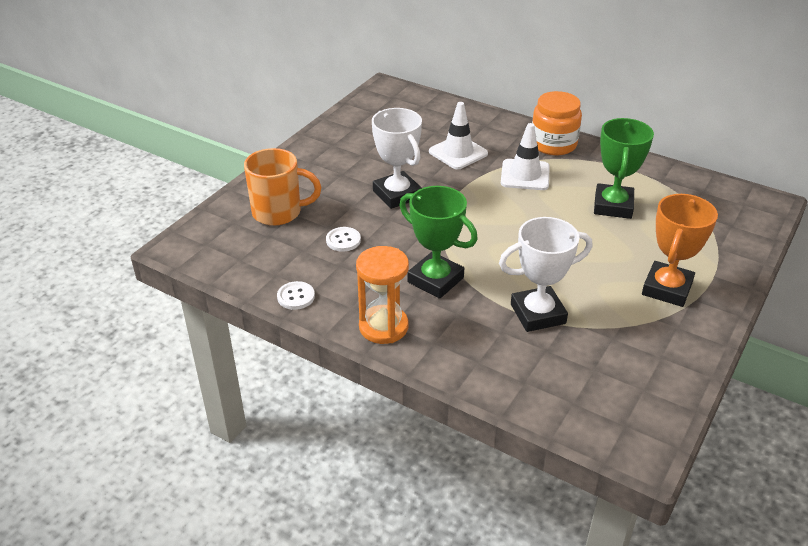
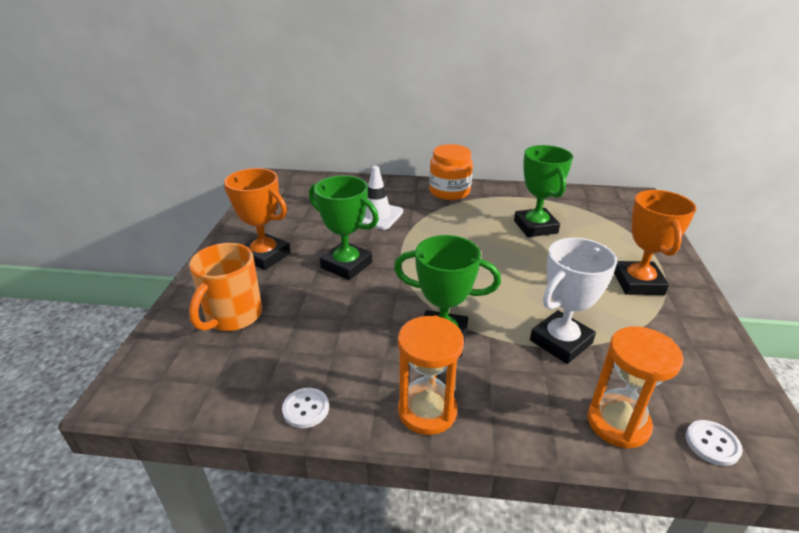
camera: 25 degrees left, 5 degrees down
orange mug [244,148,321,226] -> orange mug turned 135 degrees clockwise [189,243,262,331]
white button [326,227,361,252] -> white button moved to [686,420,743,466]
white trophy [372,108,422,209] -> green trophy [309,175,379,280]
white traffic cone [501,123,550,190] -> none
none -> orange trophy [224,168,291,270]
none -> orange hourglass [587,326,684,449]

